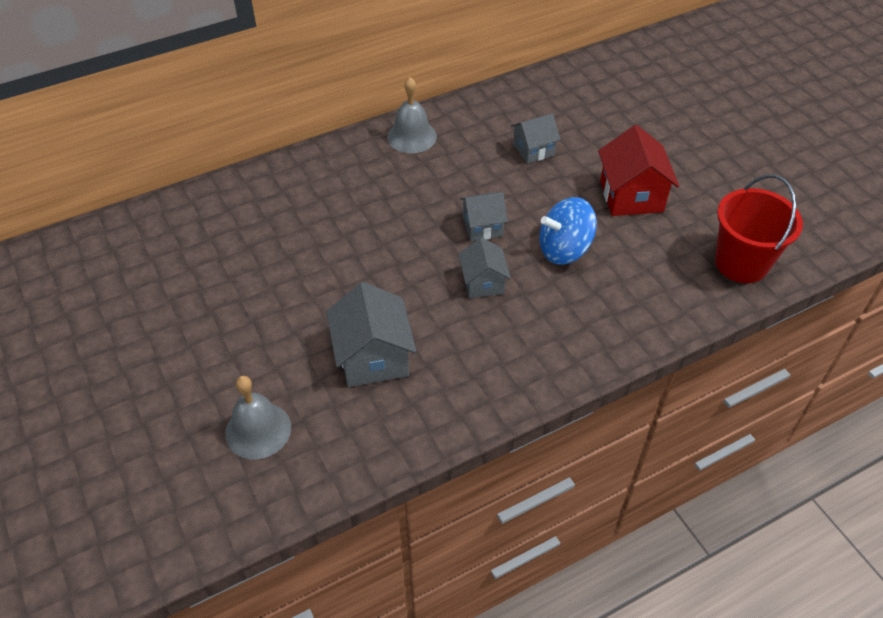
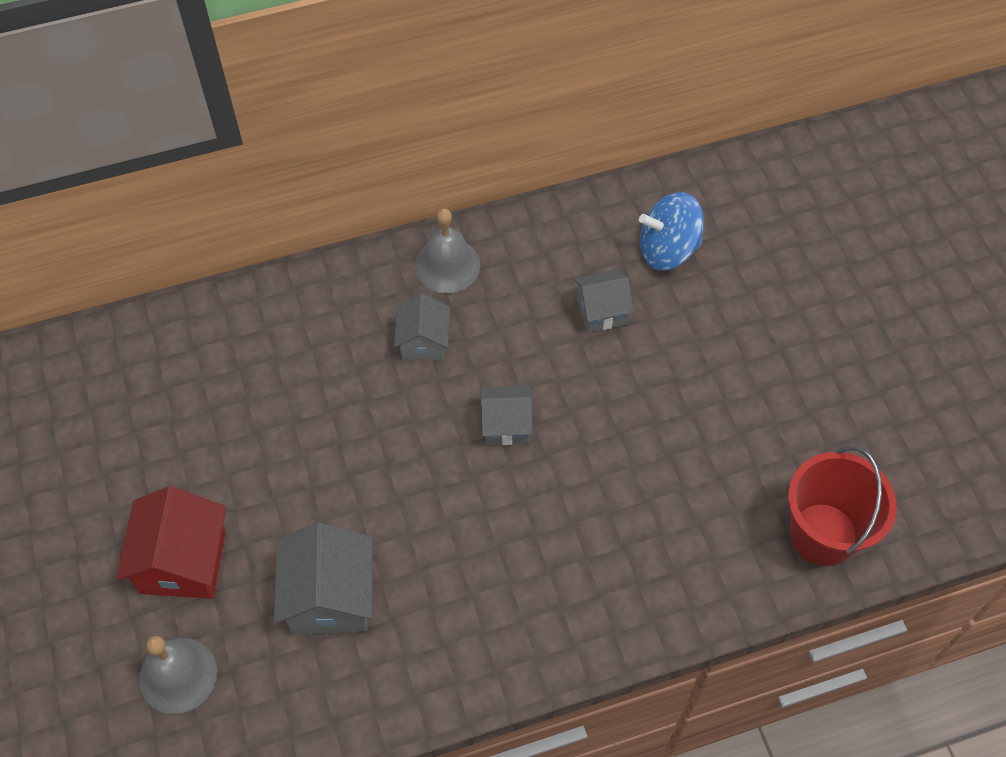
camera: 10 degrees right, 10 degrees up
grey house [458,237,511,298] -> grey house moved to [394,294,450,360]
blue spinning top [539,197,597,265] -> blue spinning top moved to [639,192,704,271]
red house [598,125,679,216] -> red house moved to [116,486,226,599]

